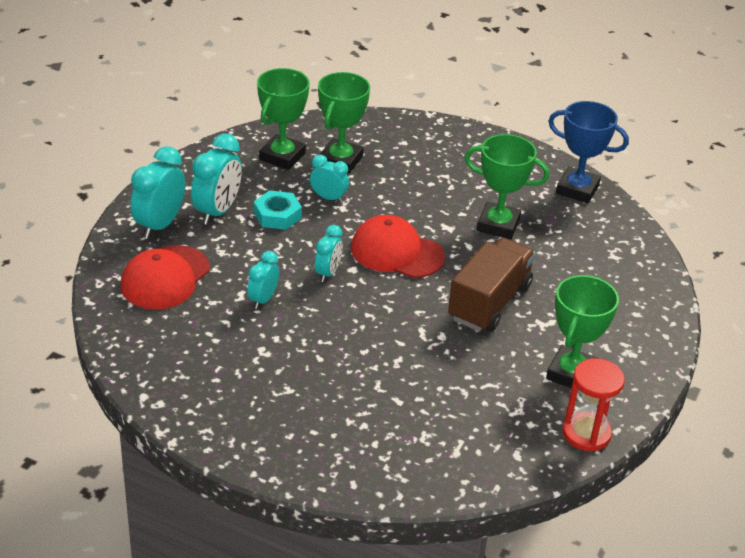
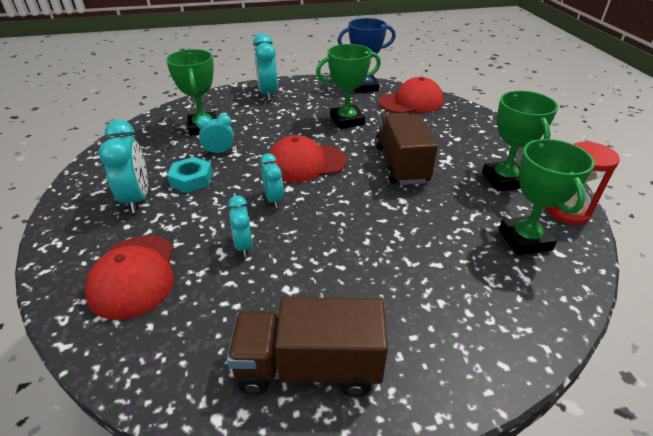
camera: 35 degrees left, 0 degrees up
turquoise clock [131,146,185,239] -> turquoise clock moved to [253,34,278,101]
green trophy [257,68,310,170] -> green trophy moved to [499,139,595,255]
none -> brown truck [227,297,388,397]
none -> red cap [379,77,444,113]

